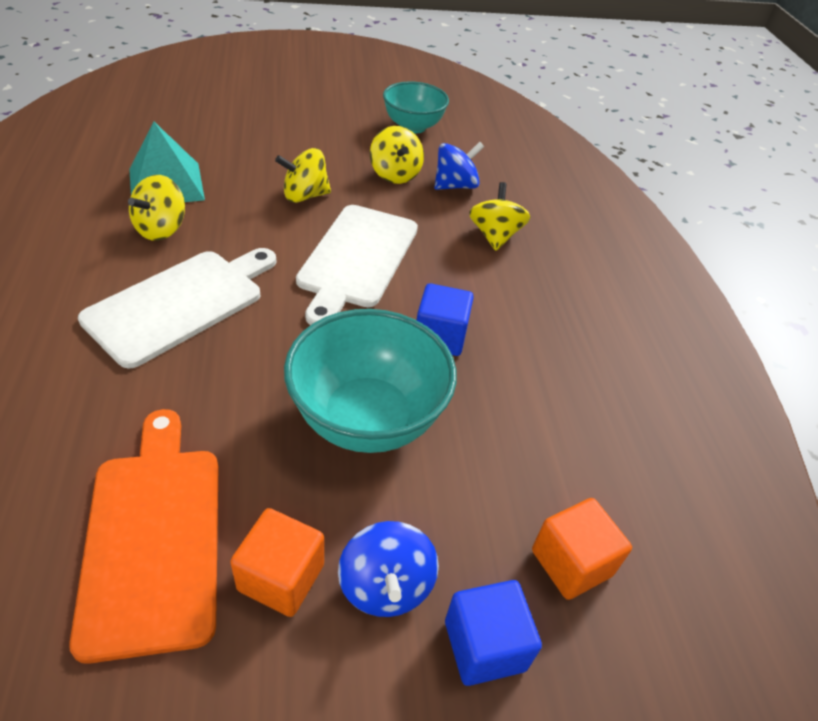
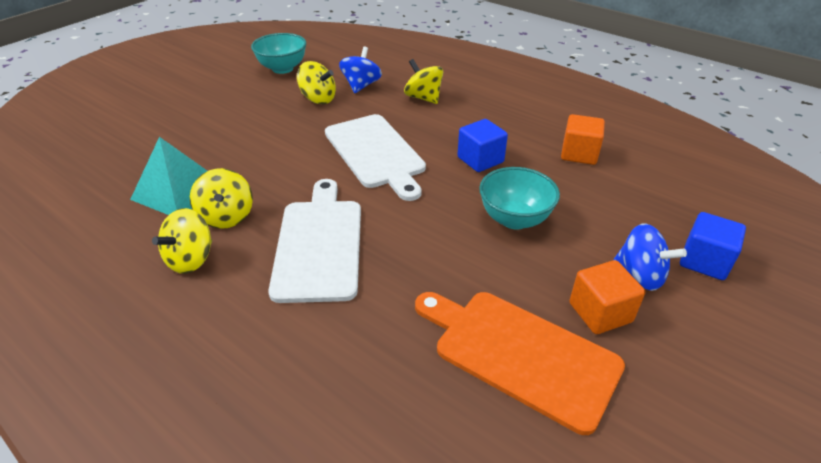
camera: 40 degrees left, 5 degrees down
yellow spinning top [275,148,331,203] -> yellow spinning top moved to [152,208,212,274]
turquoise bowl [284,309,457,453] -> turquoise bowl [479,167,560,230], size x0.66
orange cube [532,498,632,600] -> orange cube moved to [561,114,605,165]

